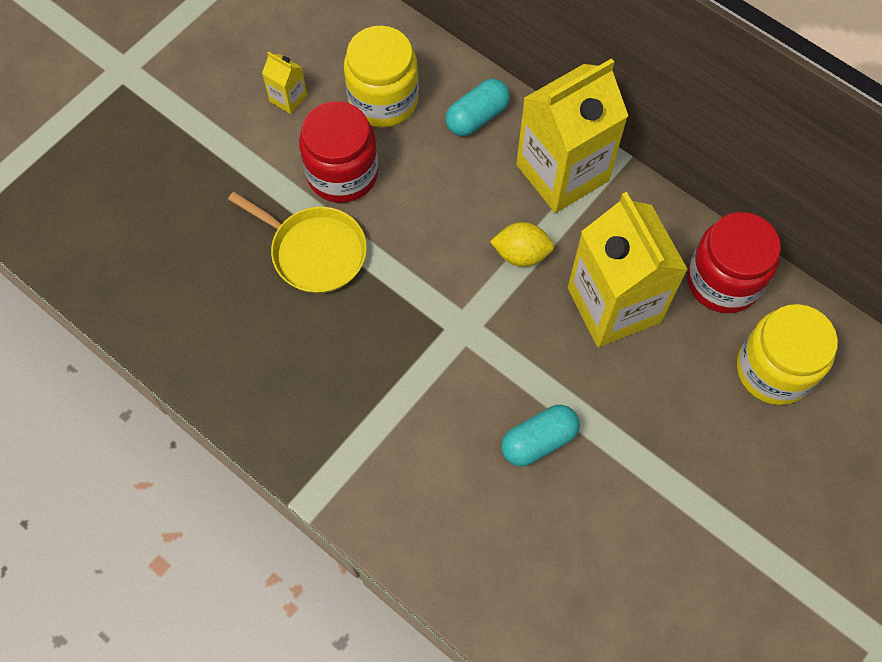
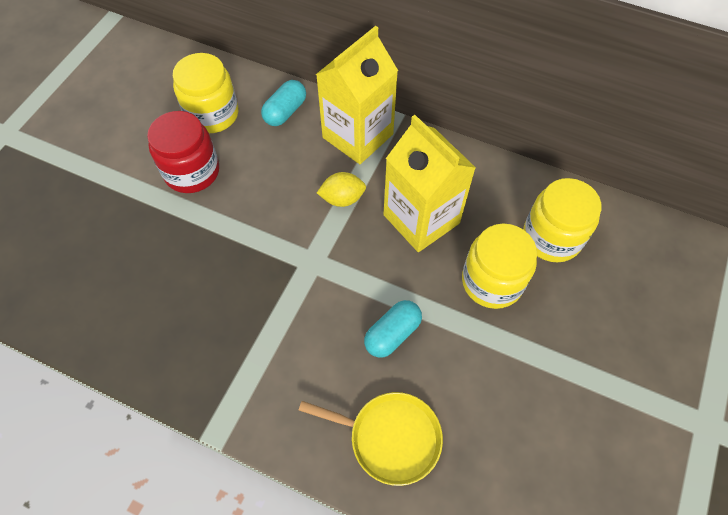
camera: 15 degrees left, 5 degrees down
yellow pan [228,192,367,293] -> yellow pan moved to [299,392,443,486]
yellow carton [262,52,307,114] -> none
red jar [687,212,781,313] -> none
none -> yellow jar [462,224,537,309]

